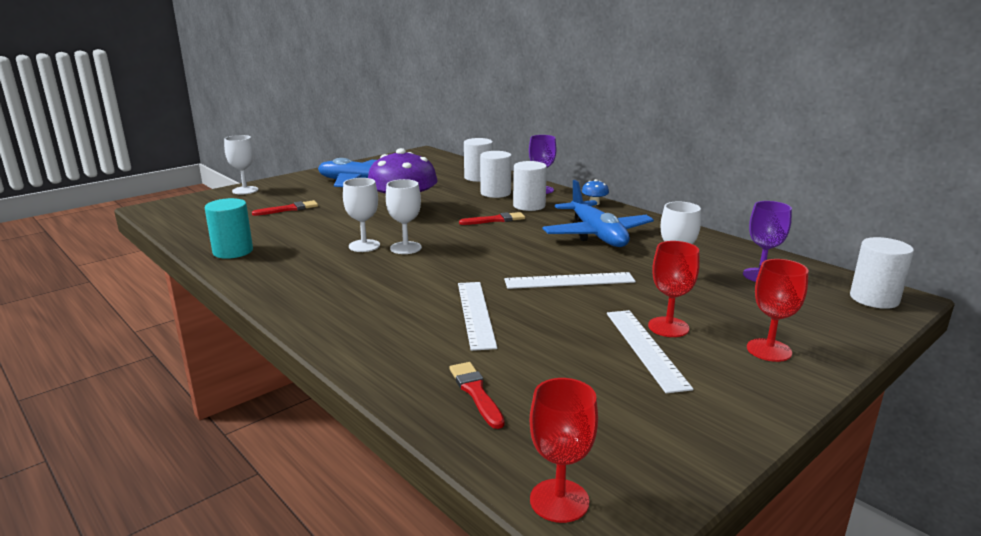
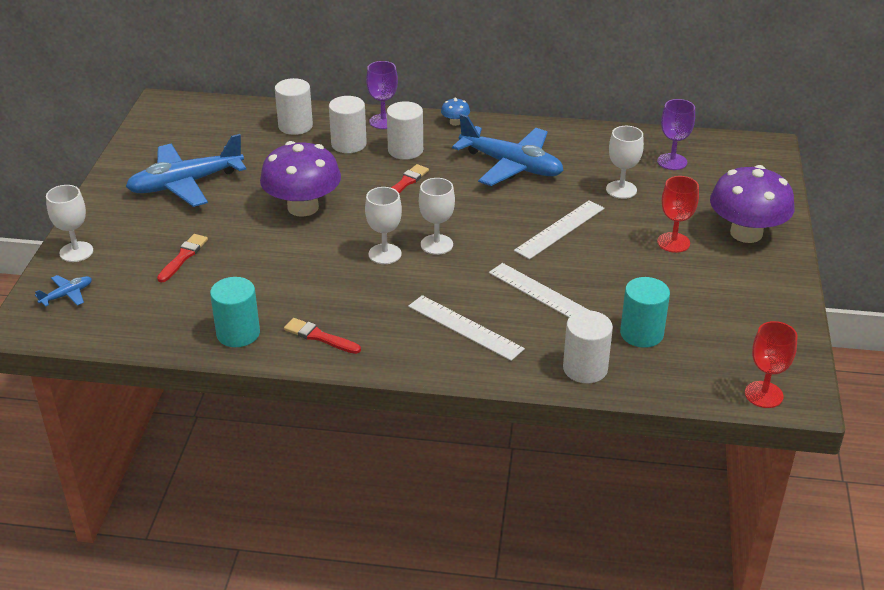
camera: 40 degrees left, 15 degrees up
white goblet [343,178,380,252] -> white goblet moved to [419,178,455,255]
red brush [450,362,504,429] -> red brush moved to [284,318,361,354]
white ruler [607,310,693,393] -> white ruler moved to [408,295,525,361]
red goblet [747,259,809,362] -> purple mushroom [710,165,795,243]
white cylinder [850,237,914,309] -> white cylinder moved to [563,310,613,383]
none -> blue plane [35,275,92,307]
none -> turquoise cylinder [620,277,670,348]

